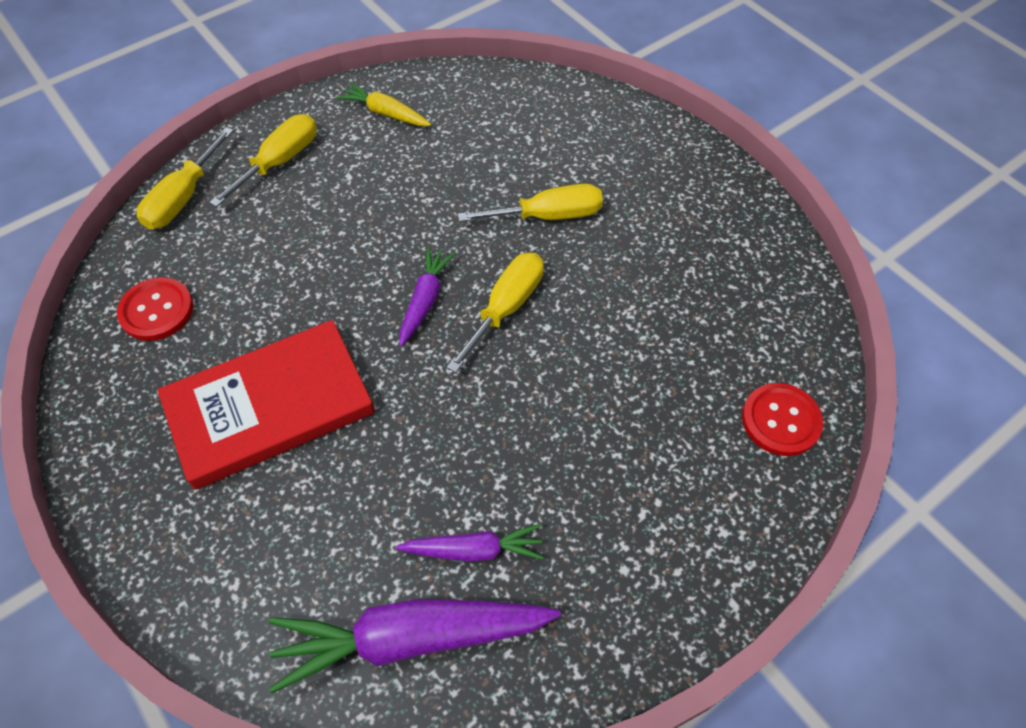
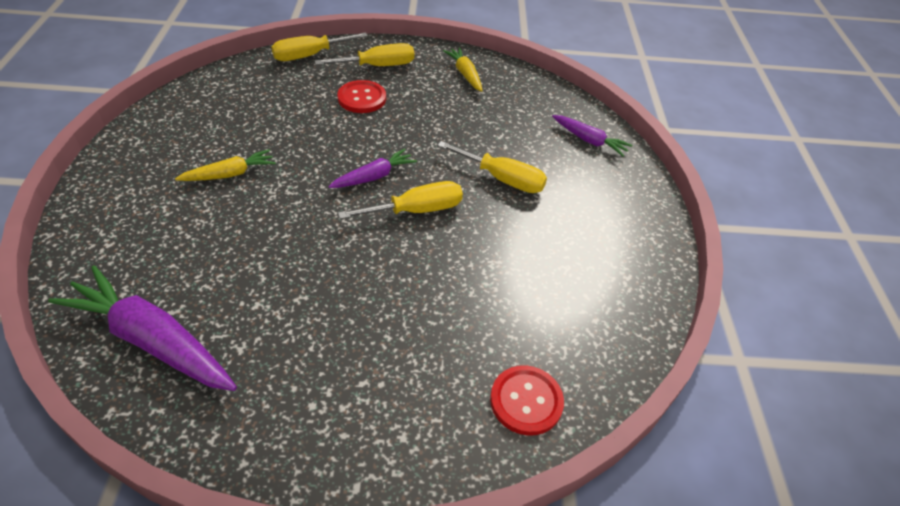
camera: 35 degrees right, 10 degrees down
red button [117,277,193,341] -> red button moved to [337,80,386,113]
red book [157,320,375,490] -> yellow carrot [175,149,276,181]
purple carrot [396,524,544,561] -> purple carrot moved to [552,115,632,156]

